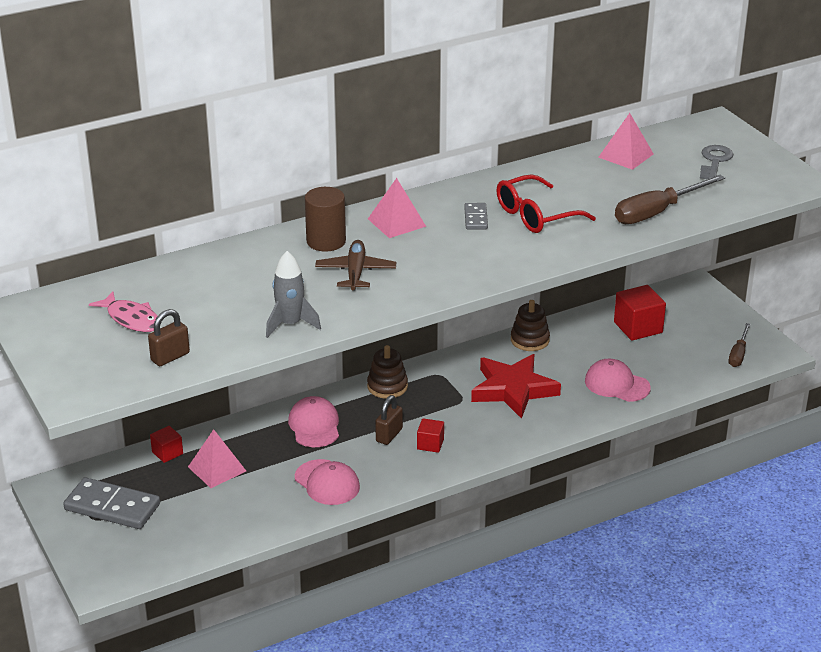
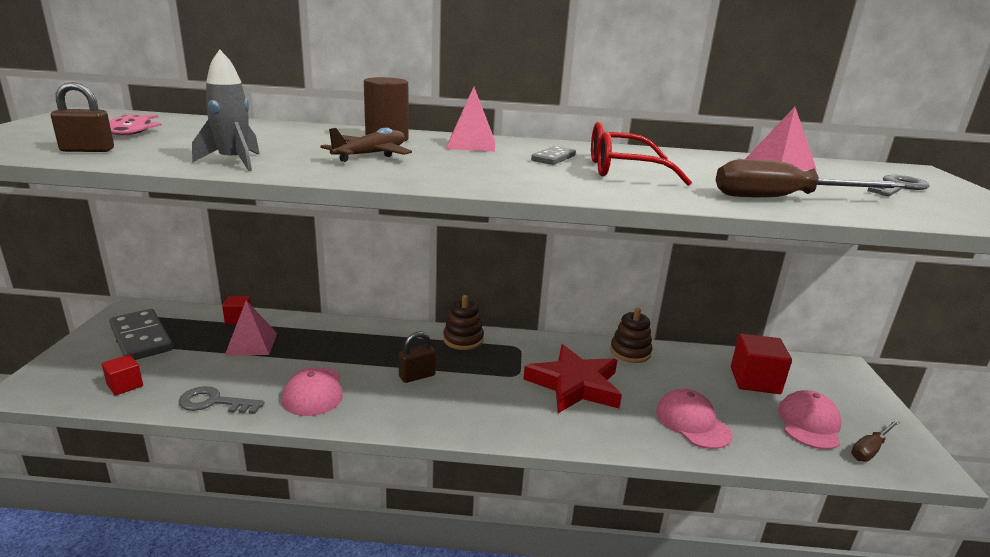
camera: 30 degrees right, 10 degrees down
pink cap [288,396,339,447] -> pink cap moved to [778,390,841,449]
red cube [417,418,444,453] -> red cube moved to [102,354,143,396]
none -> grey key [179,386,265,414]

